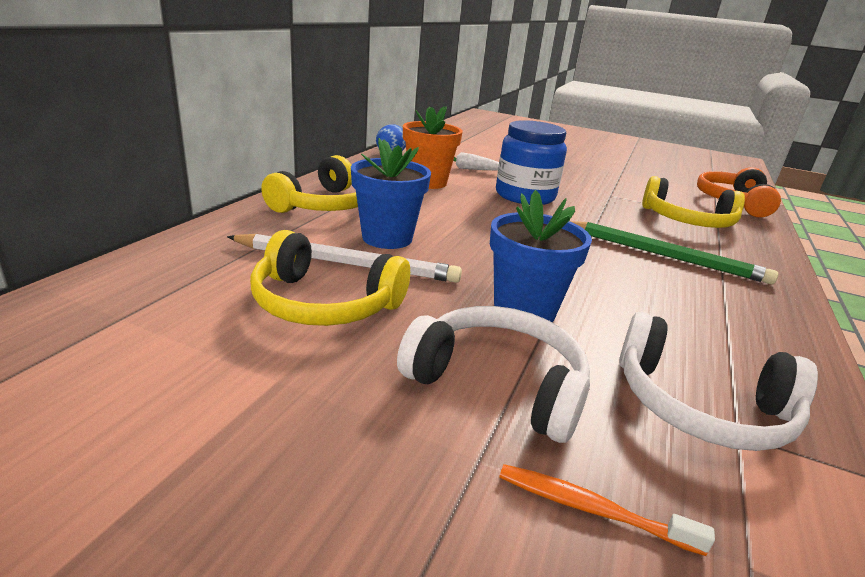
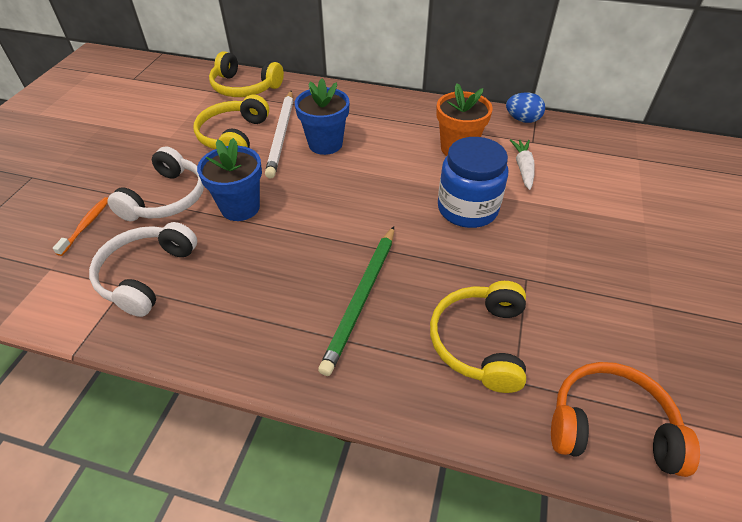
camera: 85 degrees right, 20 degrees up
yellow headphones [261,155,358,213] -> yellow headphones moved to [209,51,284,97]

